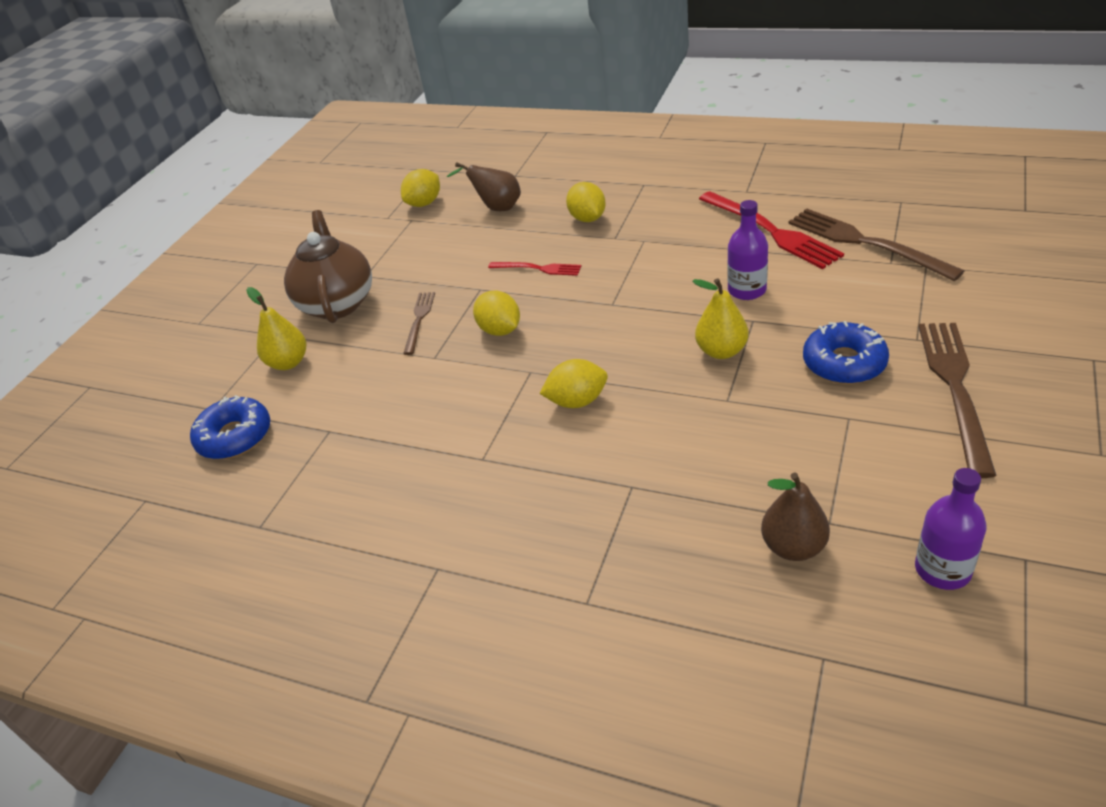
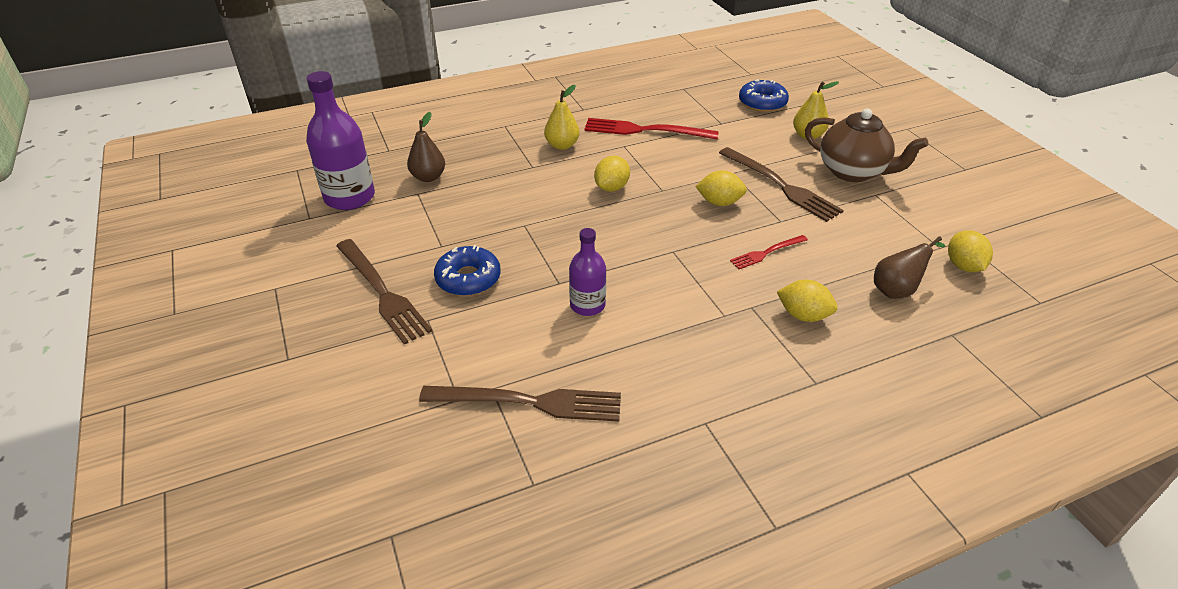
camera: 130 degrees right, 0 degrees up
brown fork [403,292,435,355] -> brown fork [719,147,844,222], size x1.84
yellow pear [692,278,749,359] -> yellow pear moved to [544,85,580,150]
red fork [699,191,844,269] -> red fork moved to [584,118,719,139]
purple bottle [915,468,987,590] -> purple bottle [306,71,375,210], size x1.67

